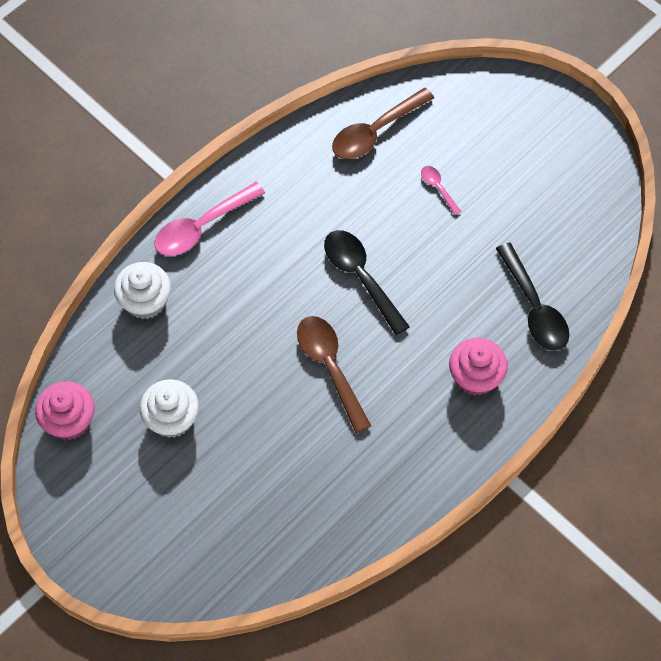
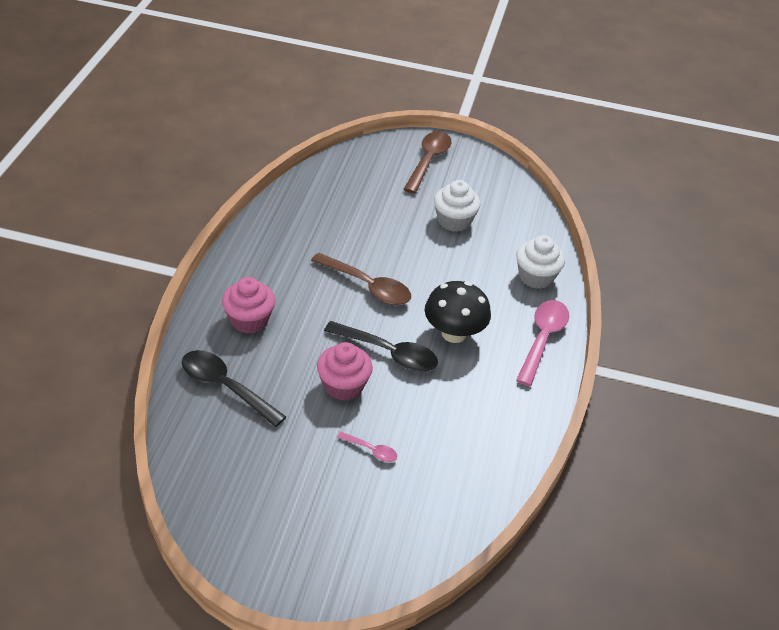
camera: 145 degrees right, 20 degrees down
pink cupcake [35,381,95,440] -> pink cupcake moved to [317,342,373,401]
brown spoon [332,88,434,159] -> brown spoon moved to [403,131,451,194]
none -> black mushroom [425,281,491,343]

